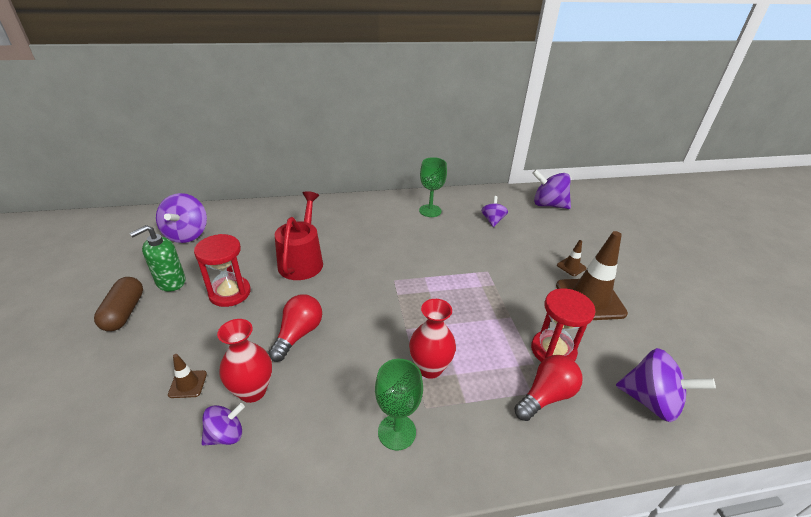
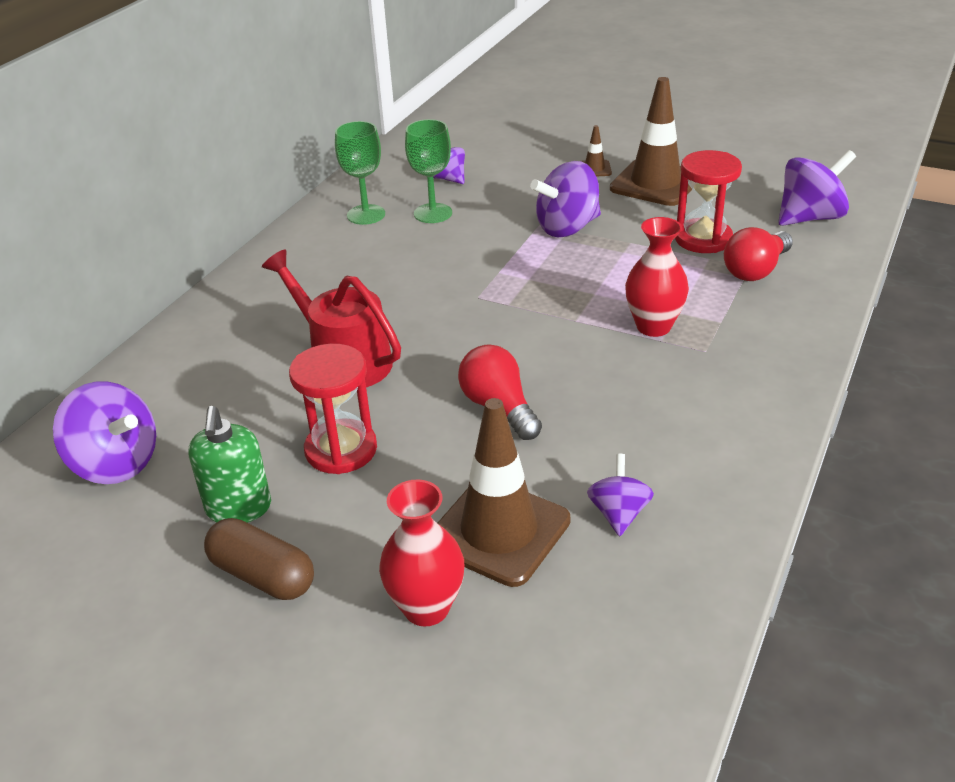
camera: 50 degrees left, 0 degrees up
brown traffic cone [168,354,207,398] -> brown traffic cone [438,398,571,587], size x2.29
red vase [217,319,272,403] -> red vase moved to [379,480,464,626]
green goblet [375,359,423,450] -> green goblet moved to [405,119,452,223]
red light bulb [514,355,583,421] -> red light bulb turned 135 degrees counterclockwise [724,227,793,281]
purple spinning top [532,169,571,209] -> purple spinning top moved to [530,161,601,237]

